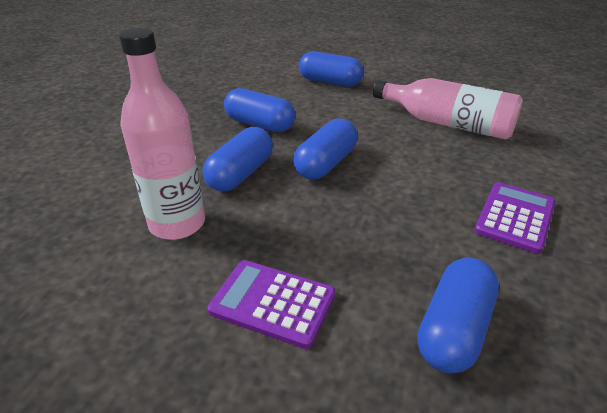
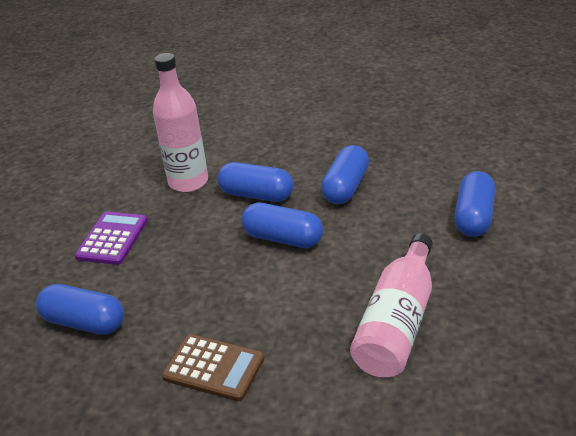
camera: 85 degrees right, 0 degrees up
purple calculator [474,182,555,254] -> brown calculator [162,334,264,401]

